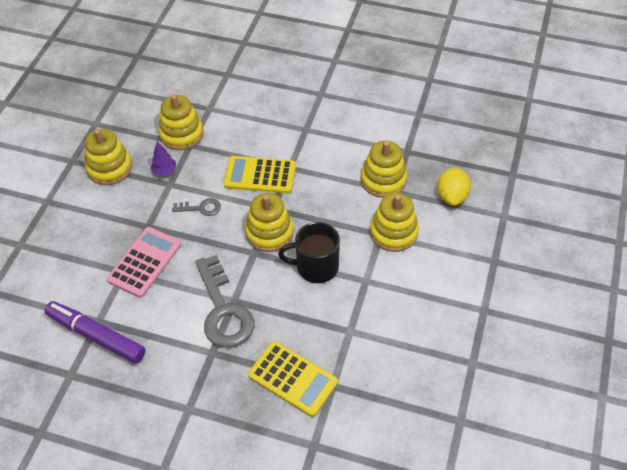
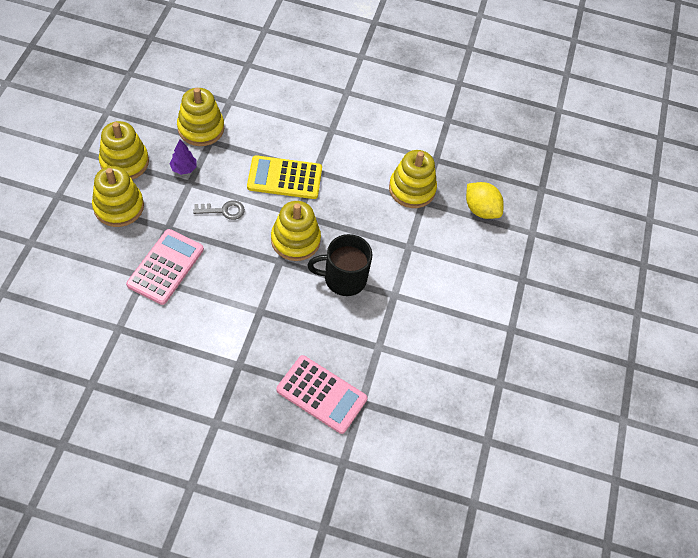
camera: 10 degrees left, 5 degrees up
purple marker [45,301,146,363] -> none
grey key [195,255,254,348] -> none
yellow calculator [248,341,338,417] -> pink calculator [276,355,367,434]
yellow stacking toy [370,193,419,252] -> yellow stacking toy moved to [92,166,144,227]
yellow lemon [437,167,471,206] -> yellow lemon turned 45 degrees counterclockwise [466,182,504,219]

